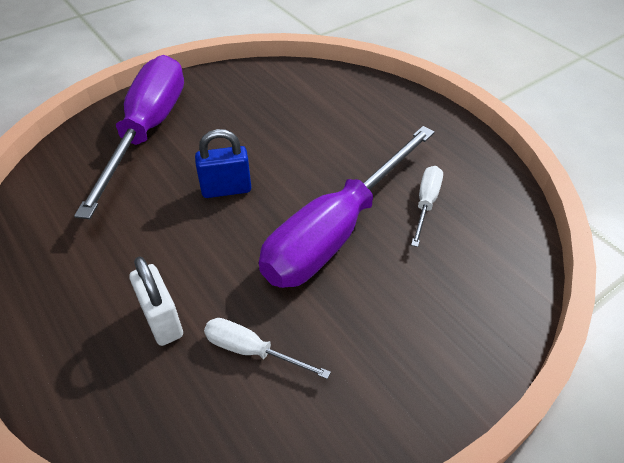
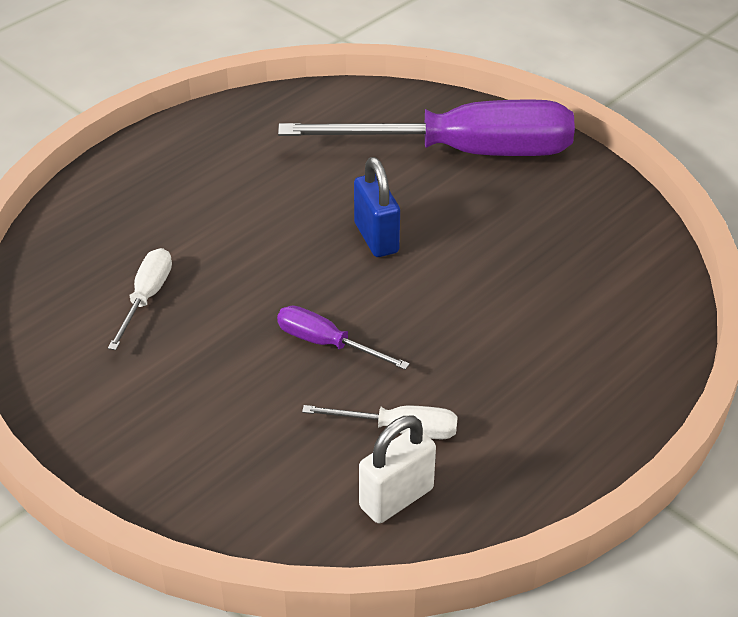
camera: 80 degrees right, 5 degrees down
white padlock [129,256,183,346] -> white padlock moved to [359,416,436,523]
purple screwdriver [259,126,435,288] -> purple screwdriver [277,306,410,370], size x0.43

